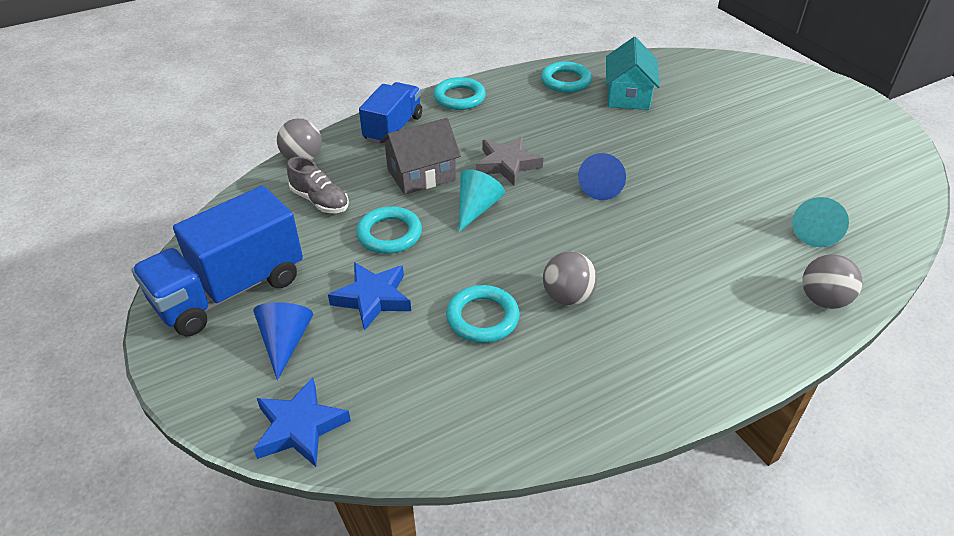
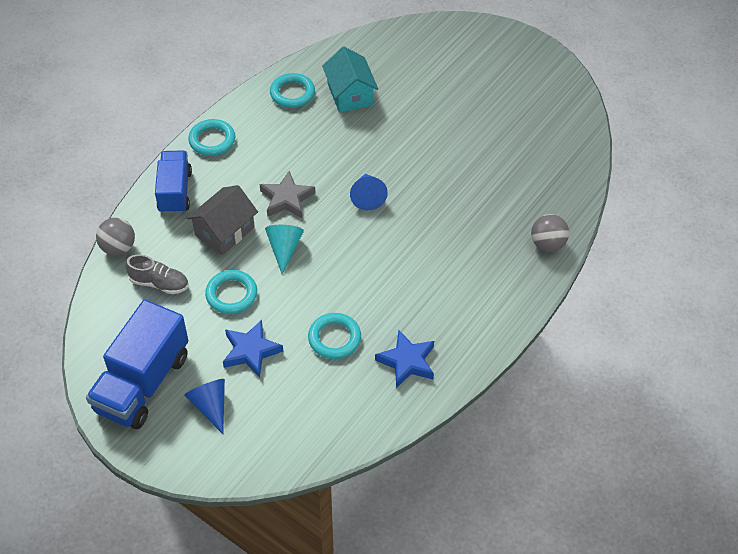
camera: 25 degrees left, 10 degrees up
blue star [254,377,351,467] -> blue star moved to [375,330,434,388]
grey ball [543,251,597,306] -> none
turquoise cone [792,197,849,247] -> none

